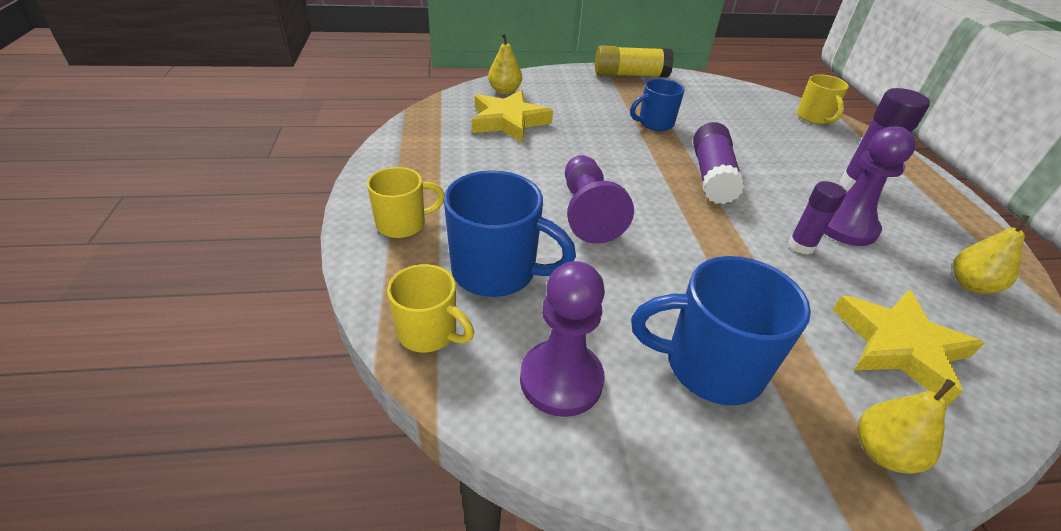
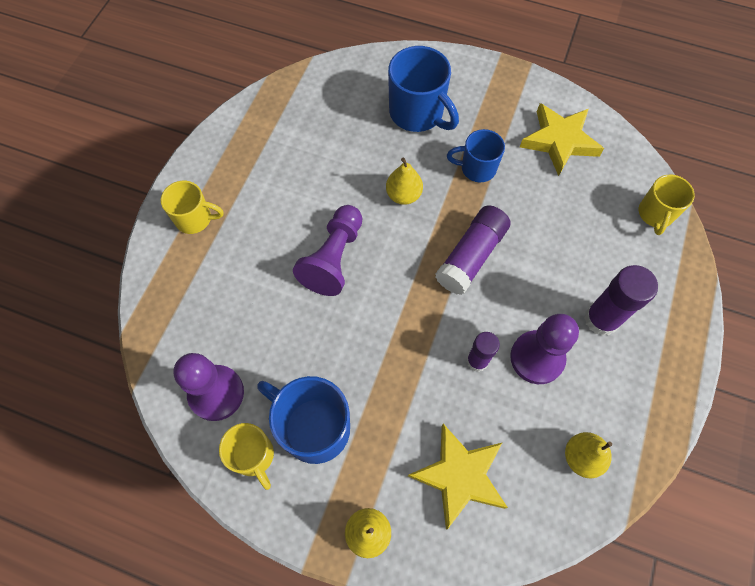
camera: 30 degrees right, 25 degrees up
yellow mug [387,264,474,352] -> yellow mug moved to [219,423,274,490]
blue mug [444,170,576,297] -> blue mug moved to [388,46,459,132]
yellow star [472,90,553,143] -> yellow star moved to [520,103,604,176]
yellow pear [488,33,522,95] -> yellow pear moved to [386,158,423,205]
yellow glue stick [595,46,674,77] -> none

